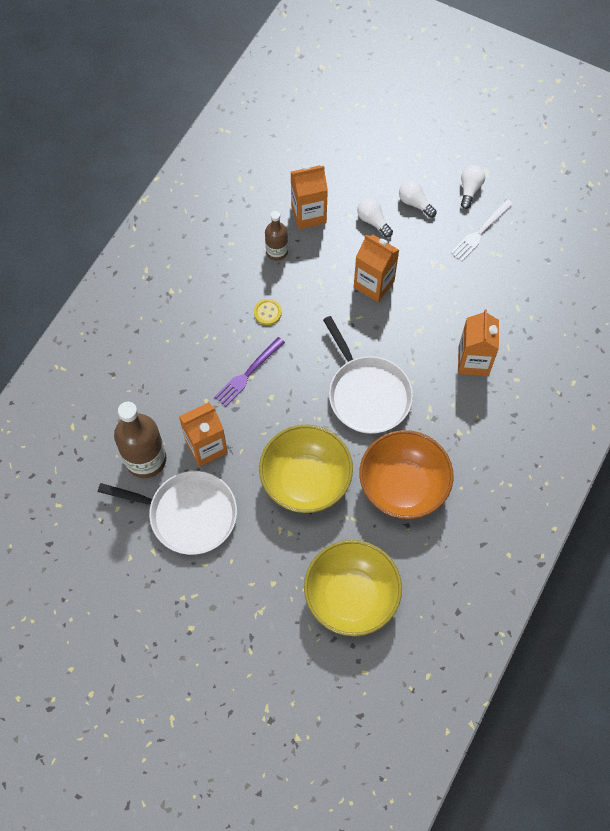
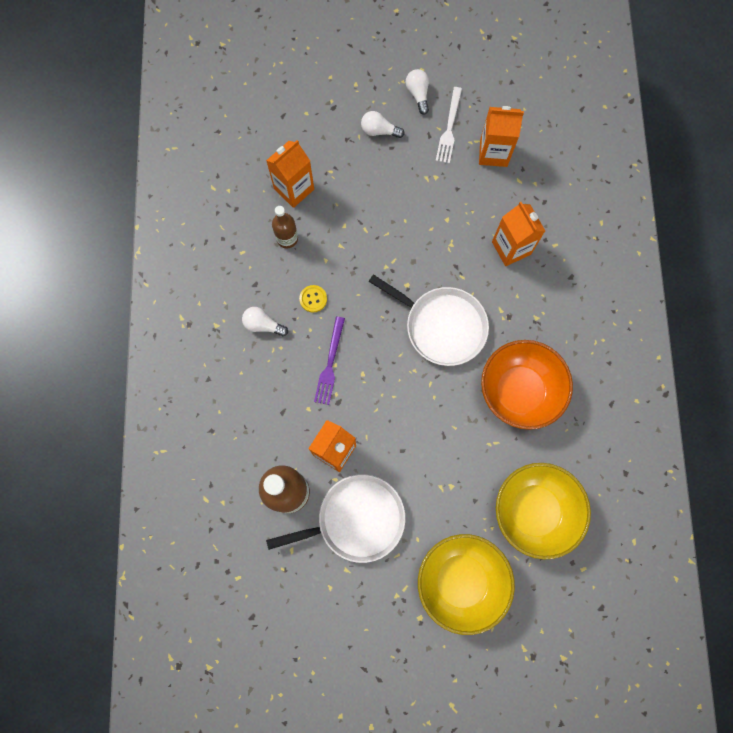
camera: 30 degrees left, 10 degrees up
yellow bowl [259,425,353,513] -> yellow bowl moved to [418,534,515,635]
orange carton [354,235,399,302] -> orange carton moved to [479,106,524,167]
white light bulb [357,198,393,237] -> white light bulb moved to [242,307,288,336]

